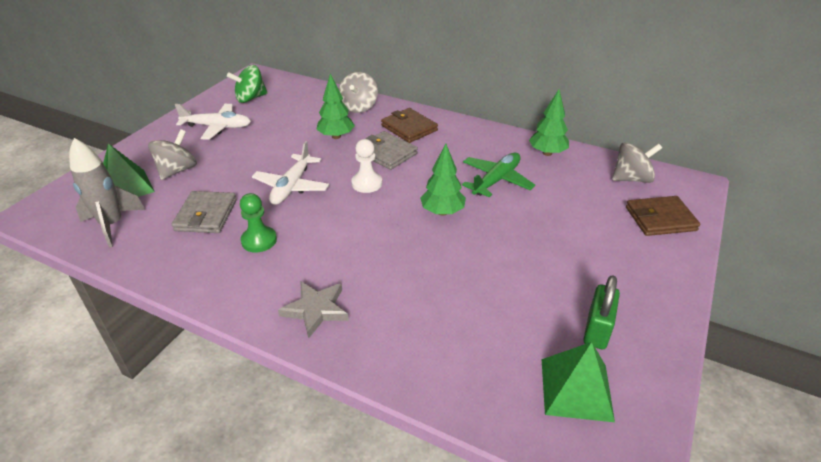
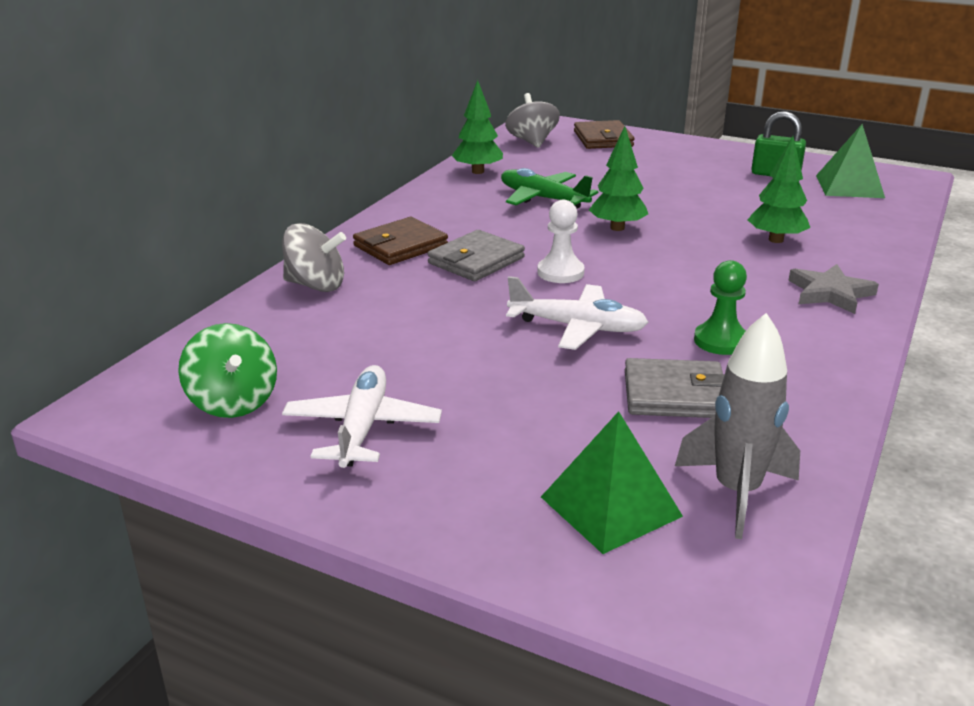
camera: 90 degrees left, 10 degrees down
grey spinning top [148,129,197,180] -> none
green tree [316,74,355,139] -> green tree moved to [748,136,810,243]

